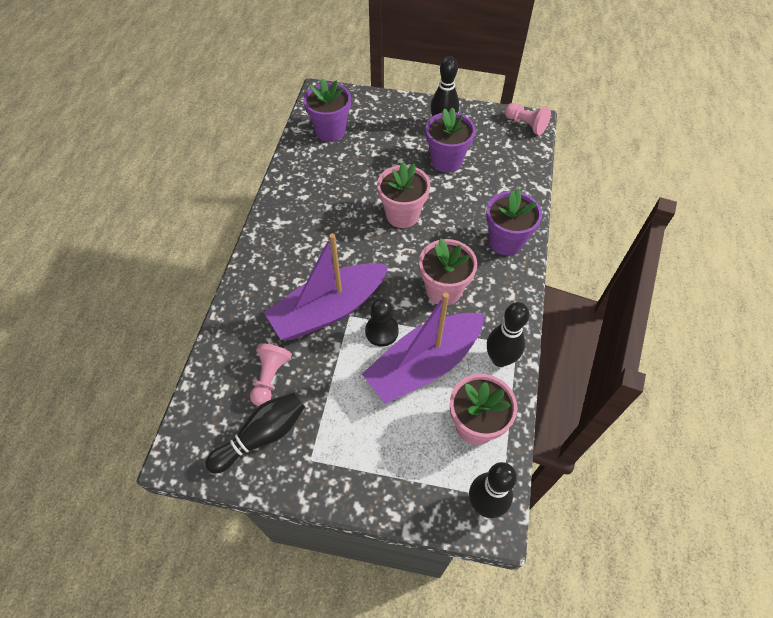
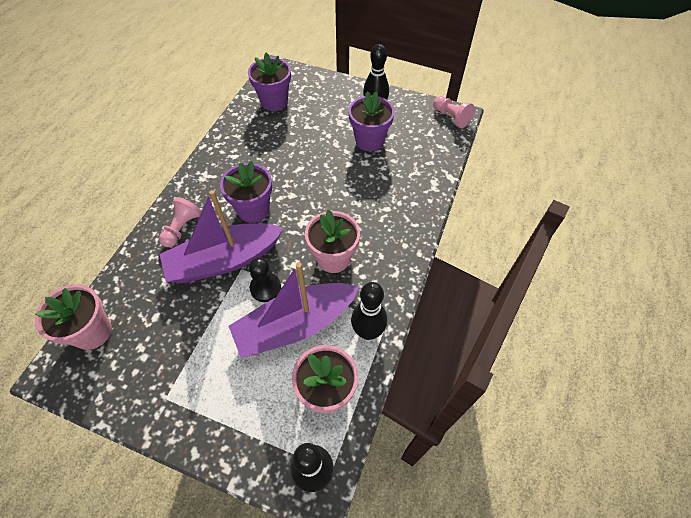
camera: 10 degrees right, 0 degrees up
black bowling pin [205,393,305,474] -> none
pink pawn [250,343,292,406] -> pink pawn moved to [159,197,202,247]
pink flower pot [377,162,430,228] -> pink flower pot moved to [35,284,112,350]
purple flower pot [486,188,542,256] -> purple flower pot moved to [220,161,272,223]

